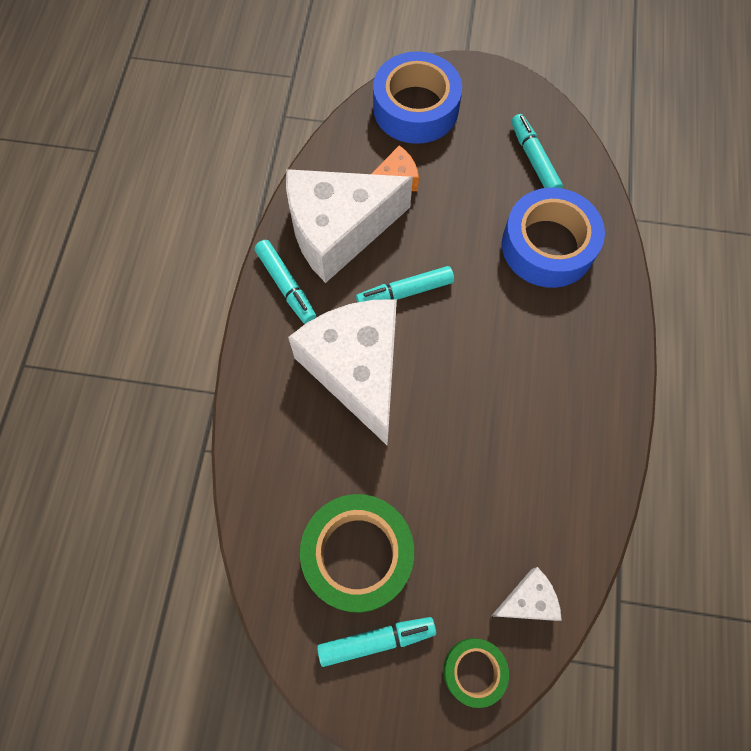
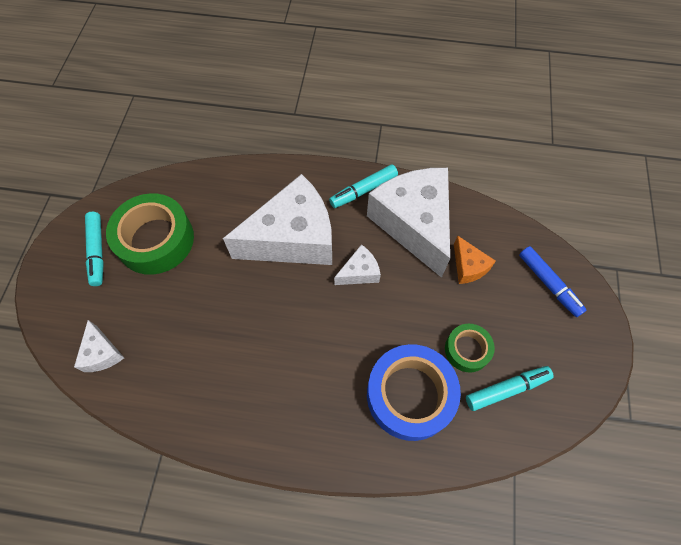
camera: 90 degrees right, 5 degrees down
turquoise marker [356,266,454,303] -> white cheese [334,244,381,285]
blue tape [373,51,462,144] -> blue marker [519,246,586,317]
green tape [443,638,509,708] -> green tape moved to [445,324,495,373]

